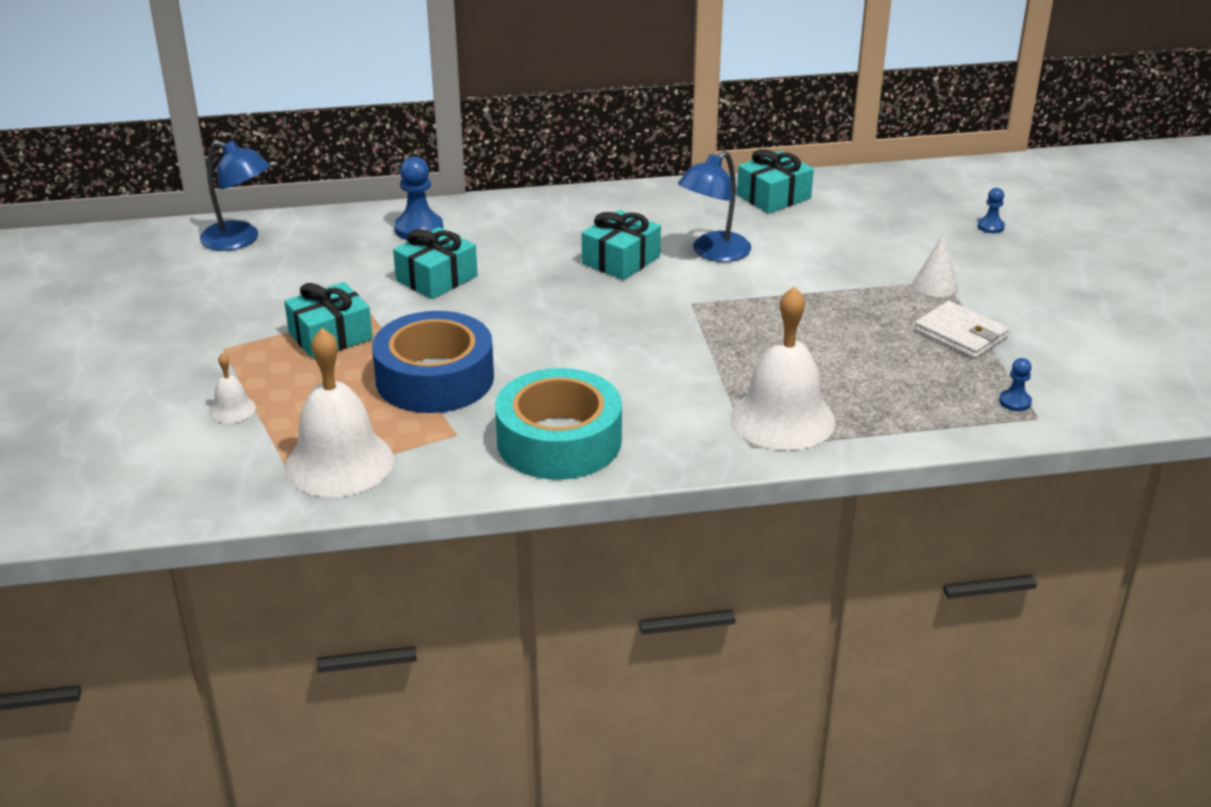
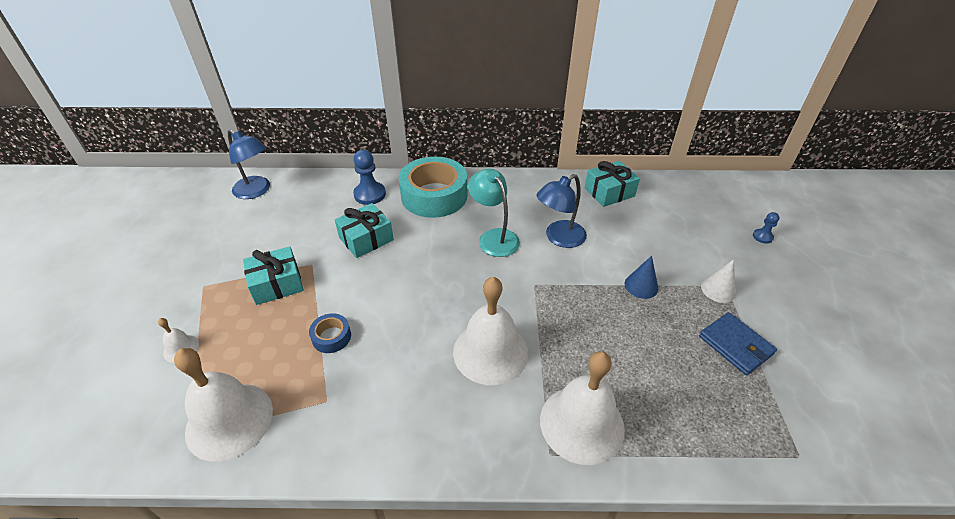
camera: 10 degrees right, 10 degrees up
blue tape [372,311,494,413] -> blue tape [309,313,351,353], size x0.44
turquoise tape [495,368,622,480] -> turquoise tape moved to [399,157,468,218]
turquoise gift [582,210,661,280] -> turquoise lamp [468,169,520,257]
white wallet [914,301,1009,359] -> blue wallet [699,312,777,375]
blue pawn [999,358,1032,411] -> none
none -> white bell [453,277,528,385]
none -> blue cone [625,256,658,299]

